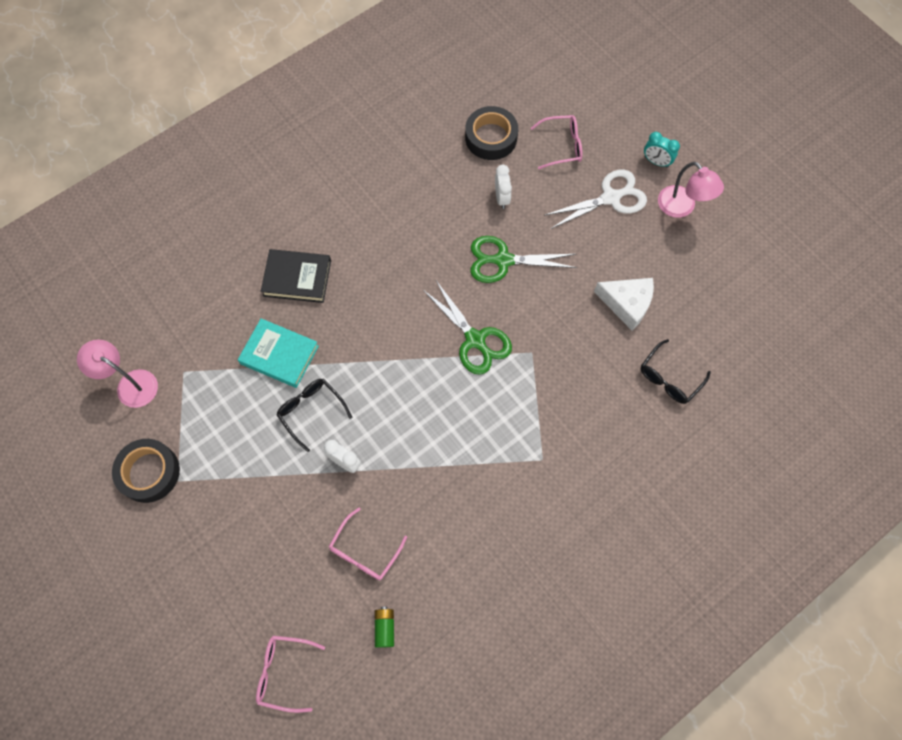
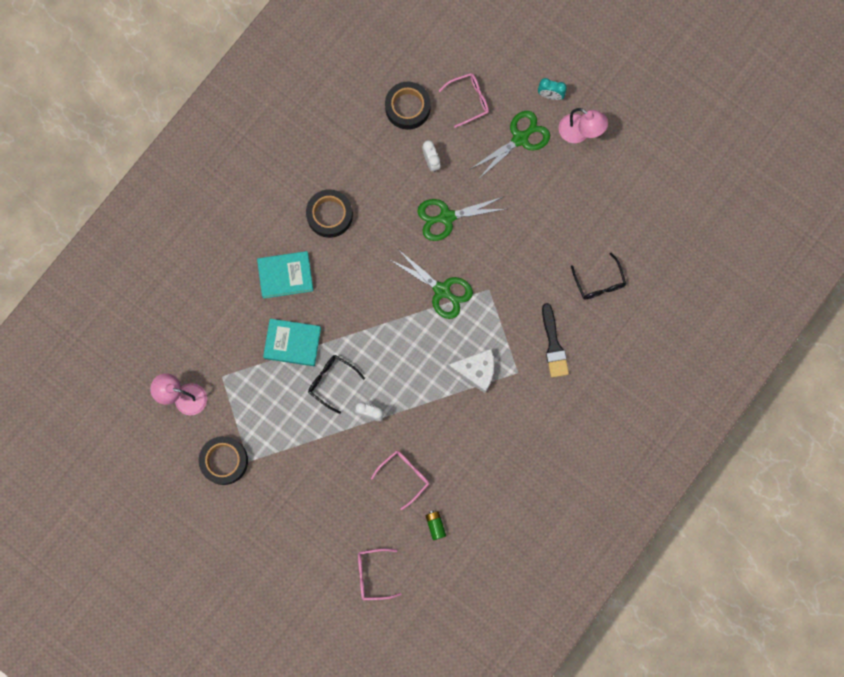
camera: 15 degrees left, 10 degrees up
black book [261,249,331,303] -> turquoise book [257,251,313,299]
pink glasses [328,508,407,580] -> pink glasses turned 150 degrees counterclockwise [371,451,429,510]
white scissors [544,170,647,229] -> green scissors [471,111,550,179]
white cheese [594,278,654,331] -> white cheese moved to [448,349,494,393]
black glasses [641,339,711,404] -> black glasses turned 45 degrees counterclockwise [571,253,626,300]
none -> black tape [306,189,353,238]
none -> black brush [542,303,569,378]

